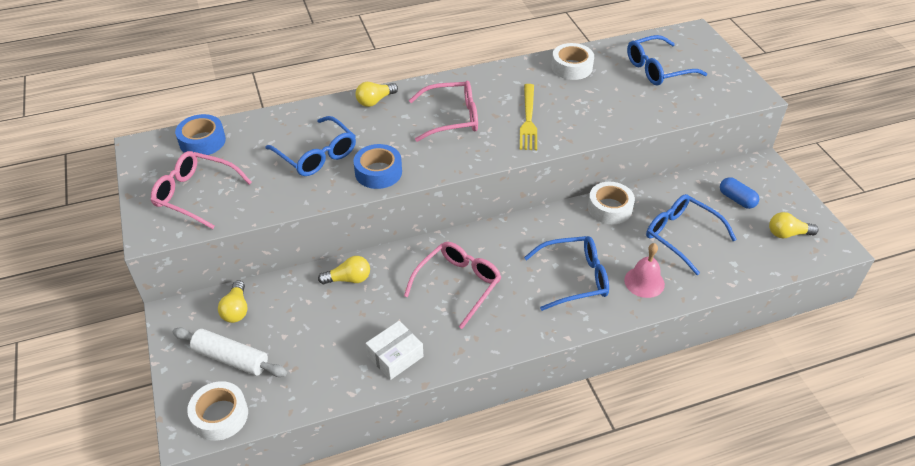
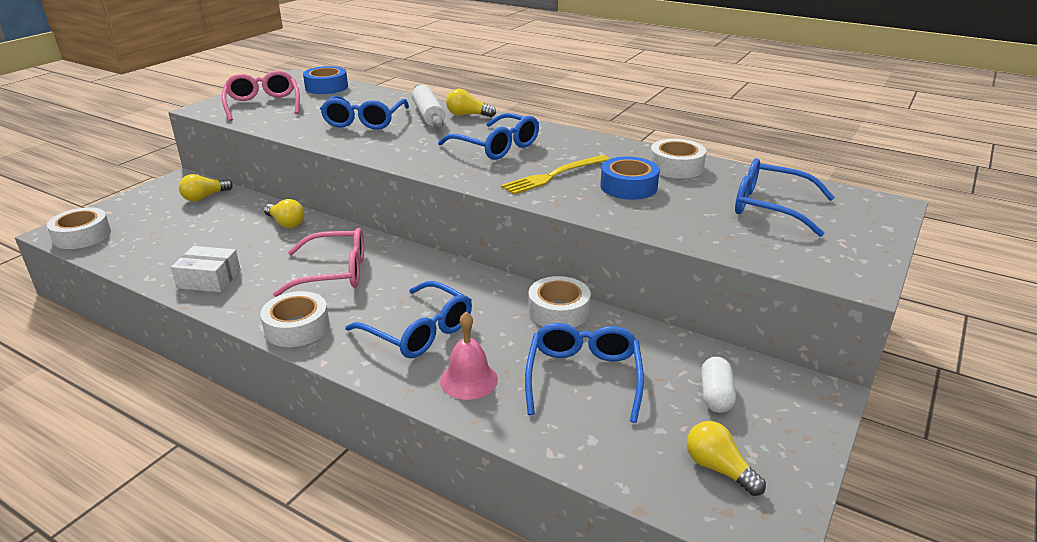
camera: 50 degrees right, 15 degrees down
white rolling pin [173,327,287,377] -> white rolling pin moved to [412,84,445,128]
blue tape [353,144,402,189] -> blue tape moved to [600,157,660,200]
pink glasses [409,81,478,142] -> blue glasses [438,113,539,160]
blue capsule [720,177,759,209] -> white capsule [701,357,736,413]
none -> white tape [260,291,330,347]

